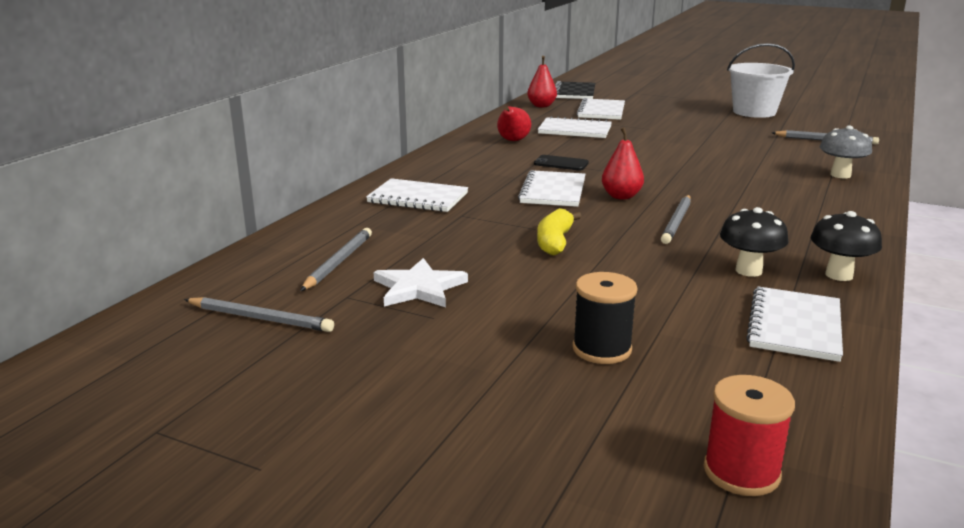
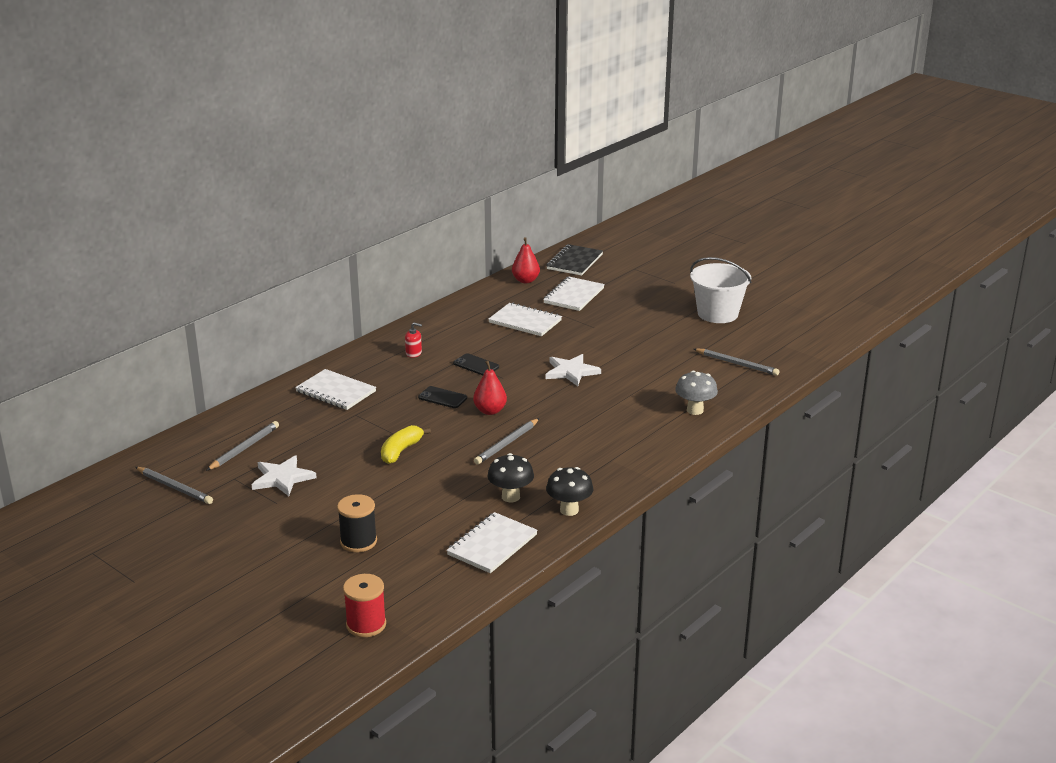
camera: 15 degrees right, 5 degrees up
red pear [497,106,531,141] -> none
white notebook [518,170,586,207] -> black phone [418,386,467,408]
none -> red soap dispenser [405,322,422,358]
none -> white star [546,354,601,386]

